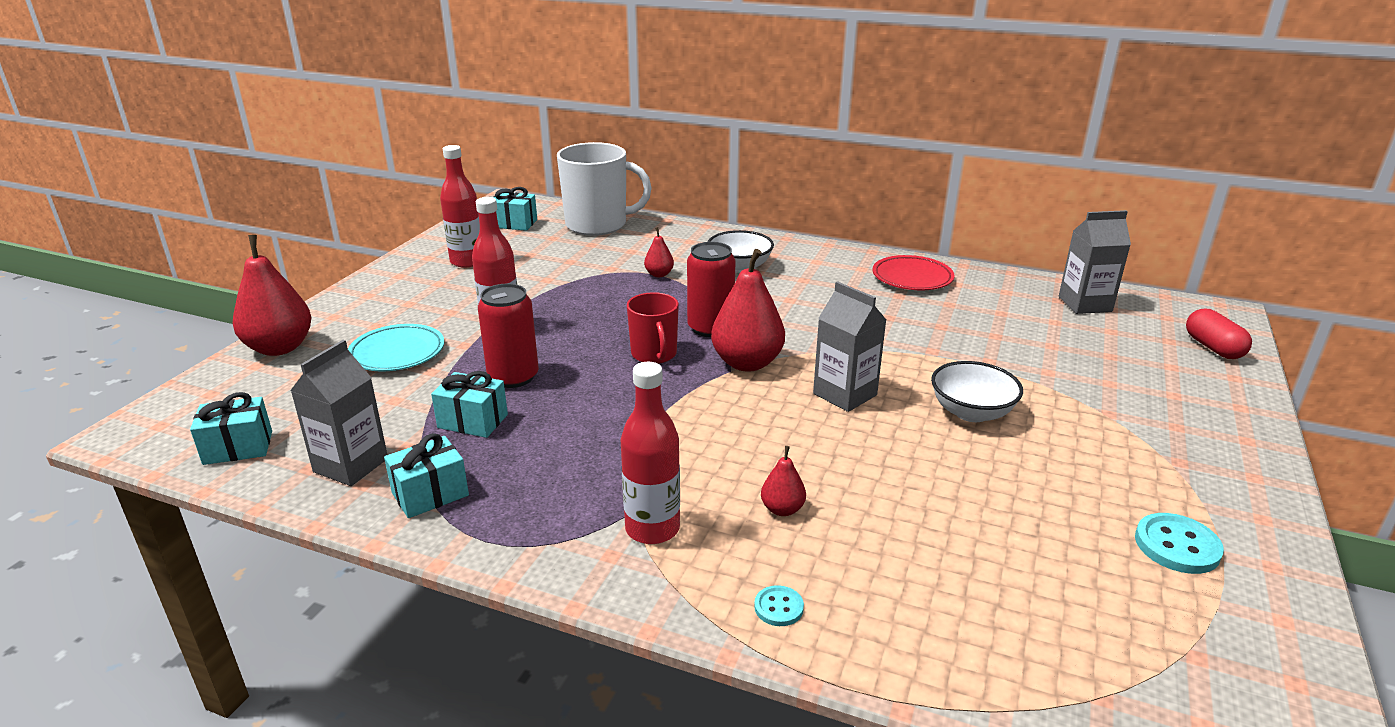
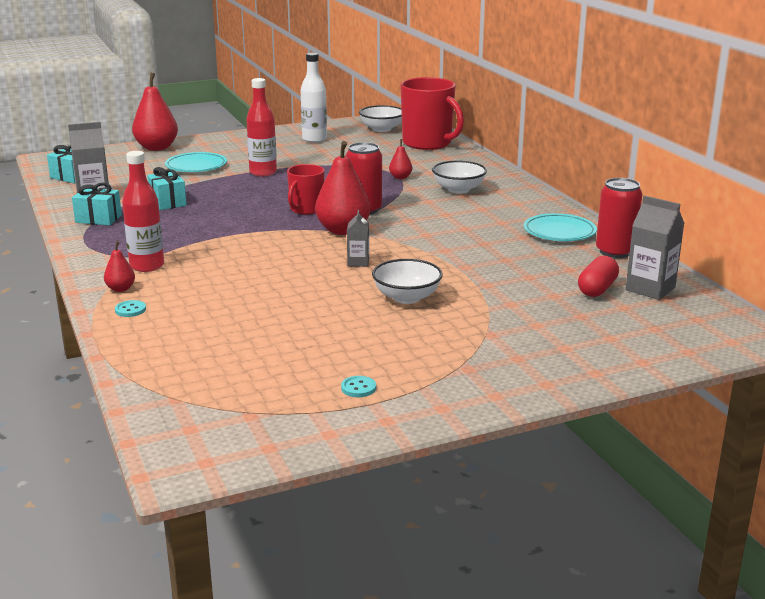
camera: 45 degrees right, 5 degrees down
red bottle [440,145,480,268] -> white bottle [300,53,327,143]
red can [478,284,539,388] -> red can moved to [596,178,642,258]
turquoise gift [493,187,537,231] -> white bowl [359,105,402,132]
white mug [557,142,652,236] -> red mug [400,77,464,150]
red pear [761,446,806,516] -> red pear moved to [104,241,135,292]
grey carton [813,281,886,412] -> grey carton [347,210,369,267], size x0.58
red plate [873,255,955,290] -> turquoise plate [524,213,597,241]
turquoise button [1135,513,1224,574] -> turquoise button [341,376,376,397], size x0.58
red capsule [1186,309,1252,359] -> red capsule moved to [578,256,619,297]

